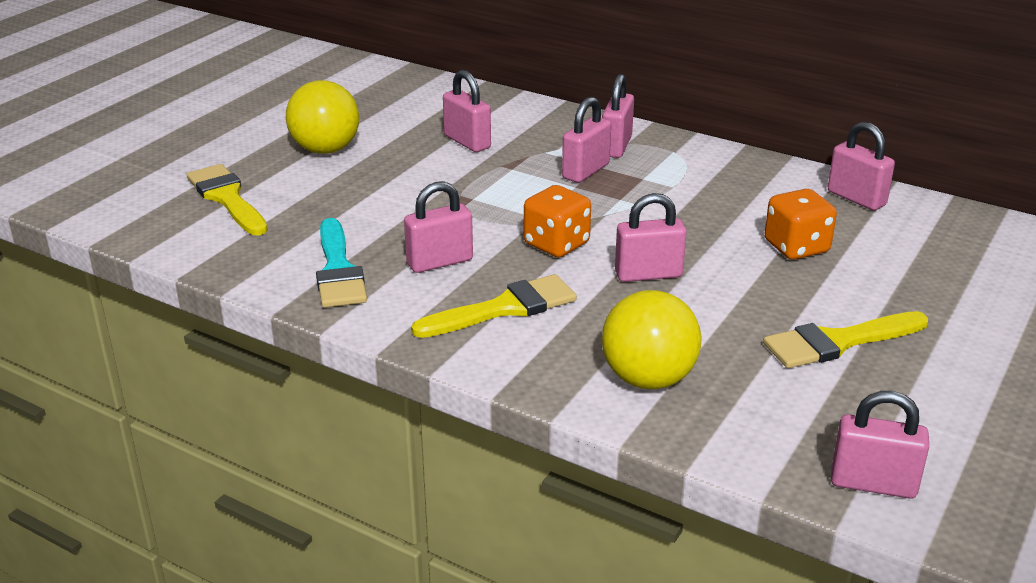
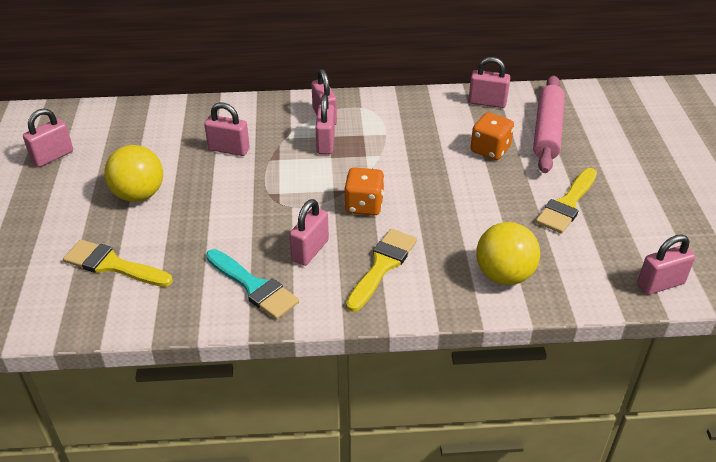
camera: 35 degrees left, 10 degrees up
pink padlock [615,193,687,282] -> pink padlock moved to [23,108,73,167]
none -> pink rolling pin [533,76,565,173]

